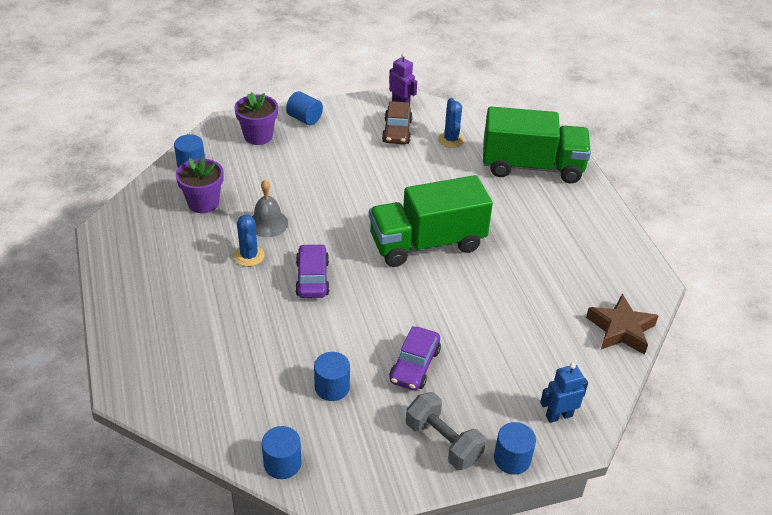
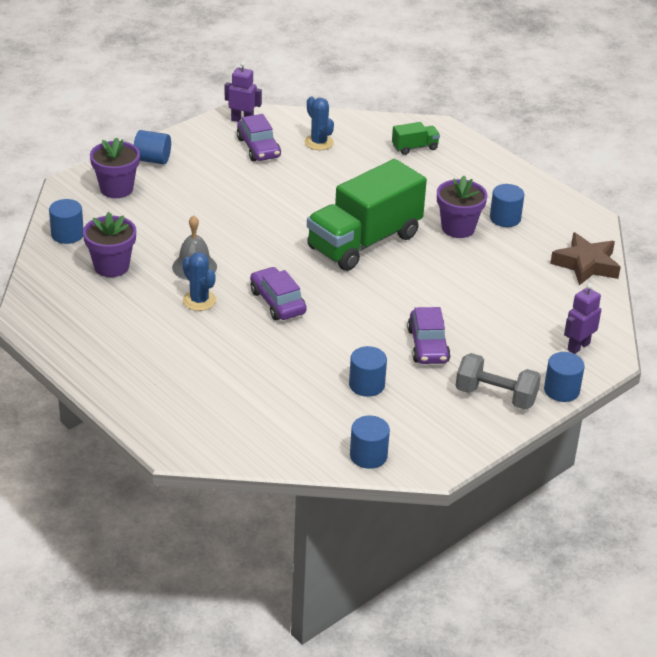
camera: 25 degrees left, 5 degrees down
brown car [382,101,413,144] -> purple car [237,114,281,161]
green truck [483,106,591,183] -> green truck [392,122,440,155], size x0.41
blue robot [540,363,588,423] -> purple robot [564,283,601,354]
none -> purple flower pot [437,176,487,238]
none -> blue cylinder [490,184,525,227]

